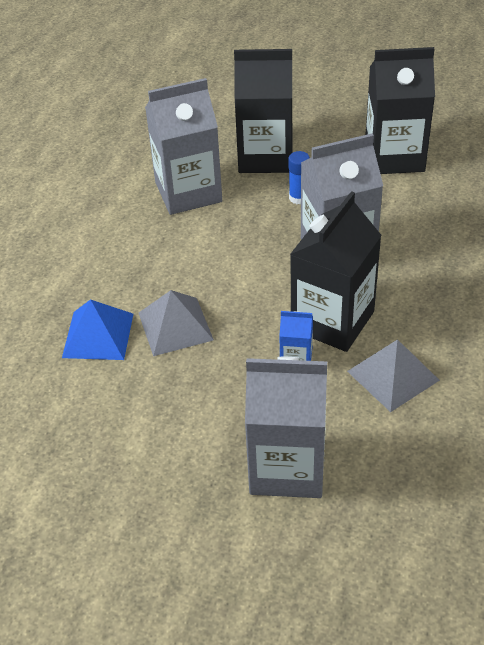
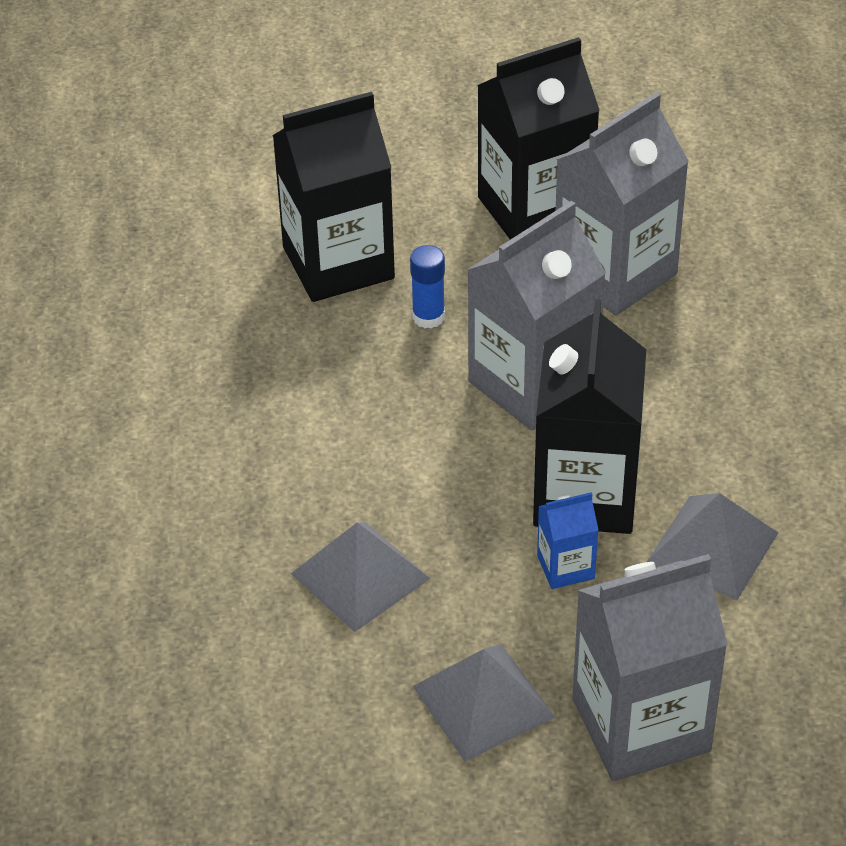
camera: 25 degrees left, 0 degrees up
blue pyramid [62,299,133,360] -> none
grey carton [145,78,222,215] -> grey carton moved to [556,92,689,316]
none -> grey pyramid [412,644,555,762]

